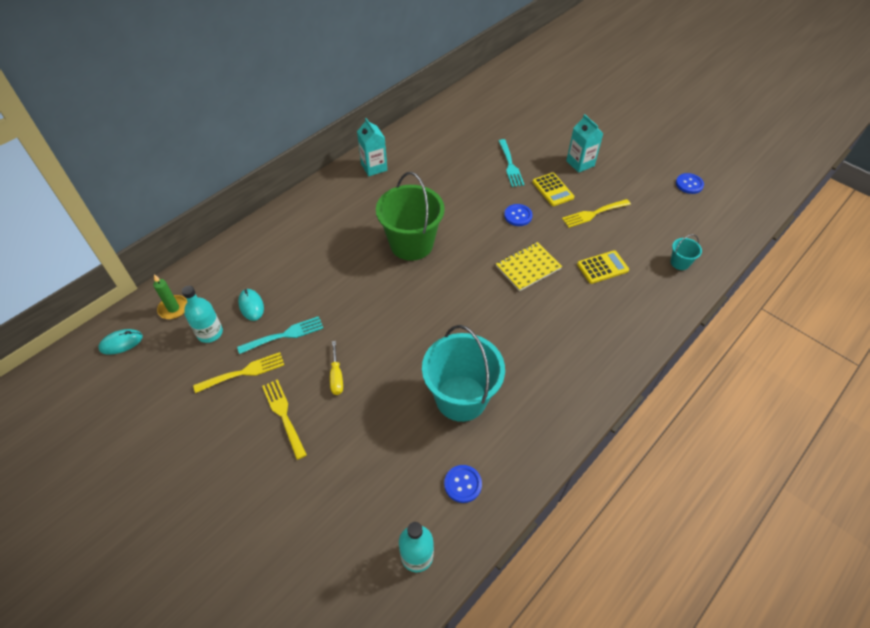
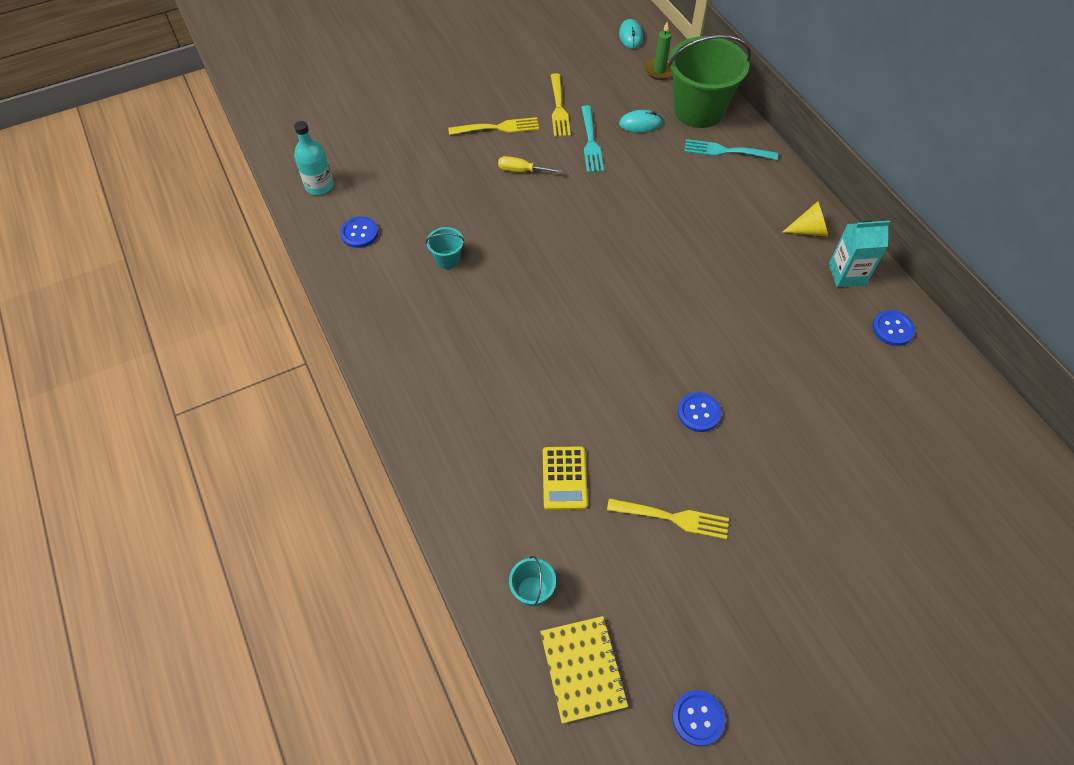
camera: 110 degrees right, 5 degrees up
turquoise bottle [182,286,223,343] -> none
green bucket [376,172,445,261] -> green bucket moved to [668,35,751,128]
turquoise bucket [422,325,505,422] -> turquoise bucket [426,227,464,269], size x0.43
yellow notebook [496,242,562,291] -> yellow notebook moved to [540,616,628,724]
turquoise fork [499,139,524,187] -> turquoise fork moved to [684,139,778,160]
yellow calculator [532,173,574,206] -> none
yellow fork [562,199,631,228] -> yellow fork turned 105 degrees clockwise [607,498,729,539]
turquoise carton [566,114,604,173] -> none
none -> yellow cone [783,201,828,237]
none -> blue button [872,310,915,346]

